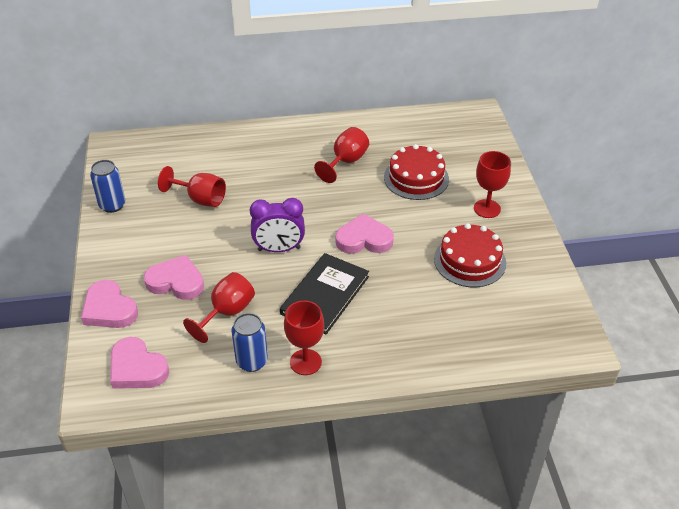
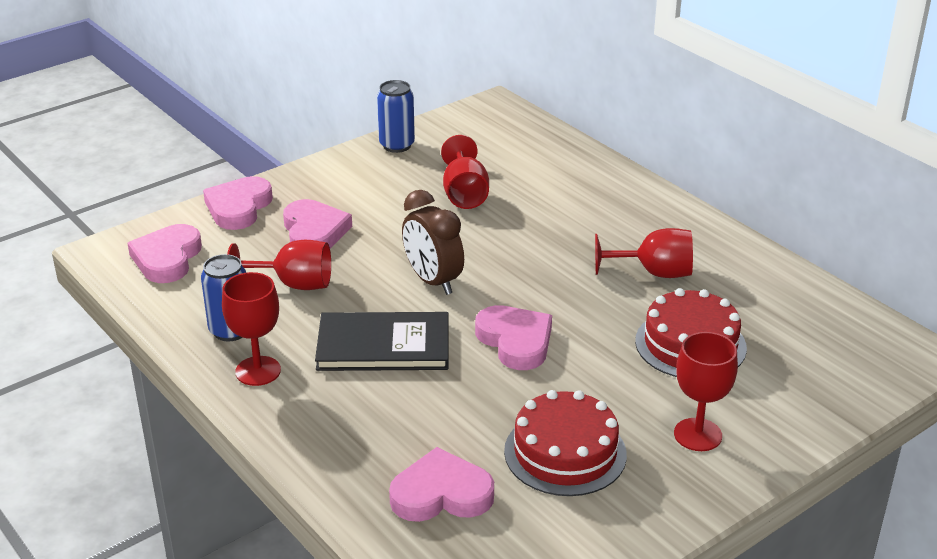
camera: 60 degrees right, 10 degrees down
purple clock [250,198,305,252] -> brown clock [402,190,464,295]
none -> pink heart [389,447,494,522]

